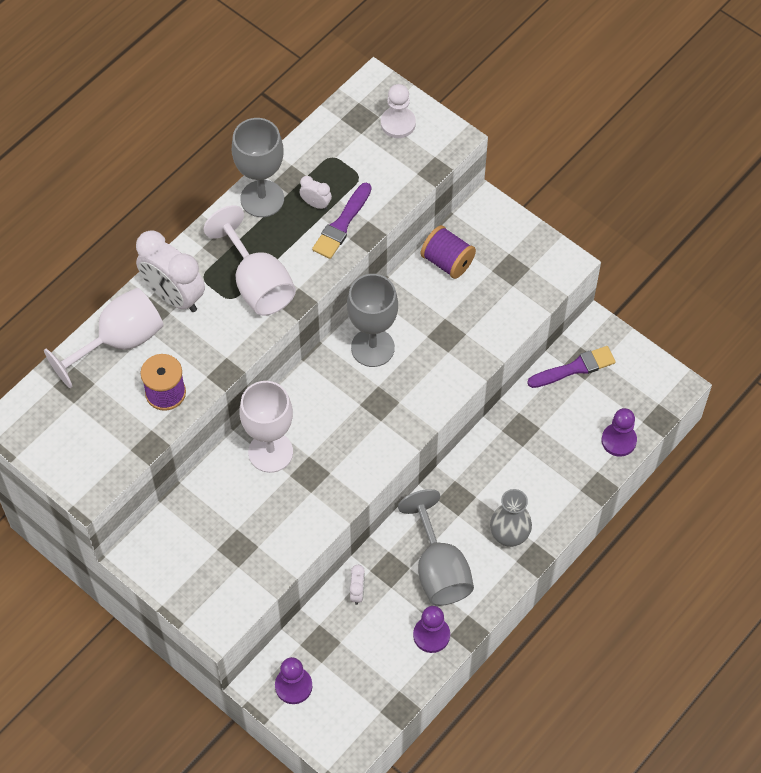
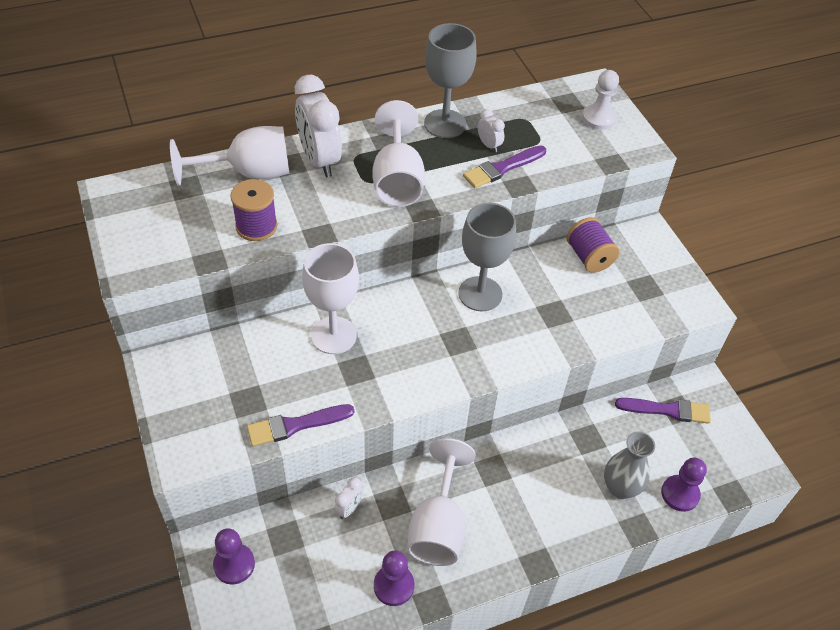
camera: 25 degrees right, 10 degrees down
grey goblet [398,489,474,606] -> white goblet [407,438,476,566]
grey vase [490,489,532,547] -> grey vase moved to [604,431,655,499]
none -> purple brush [247,404,354,447]

